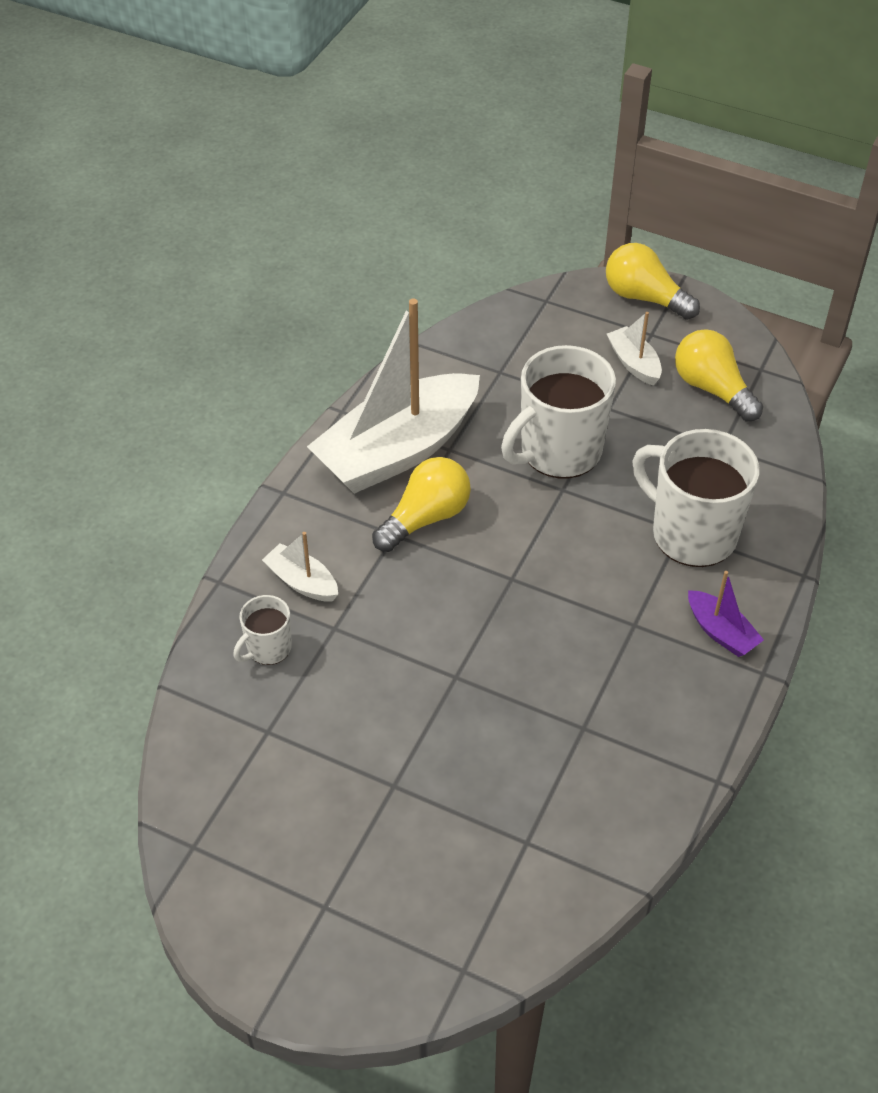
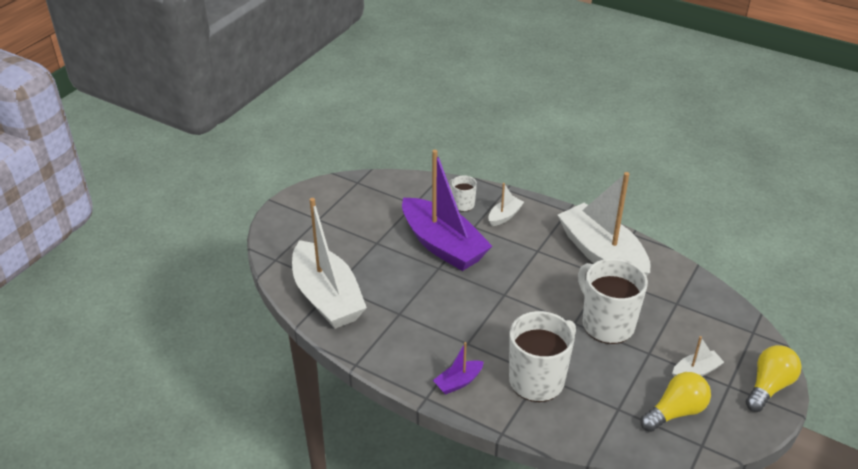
camera: 95 degrees right, 10 degrees down
yellow light bulb [372,457,471,552] -> none
none -> white boat [292,198,367,329]
none -> purple boat [402,150,492,271]

